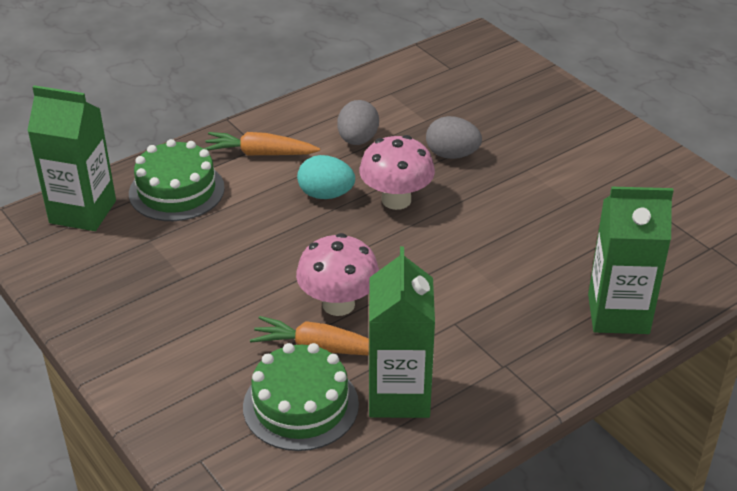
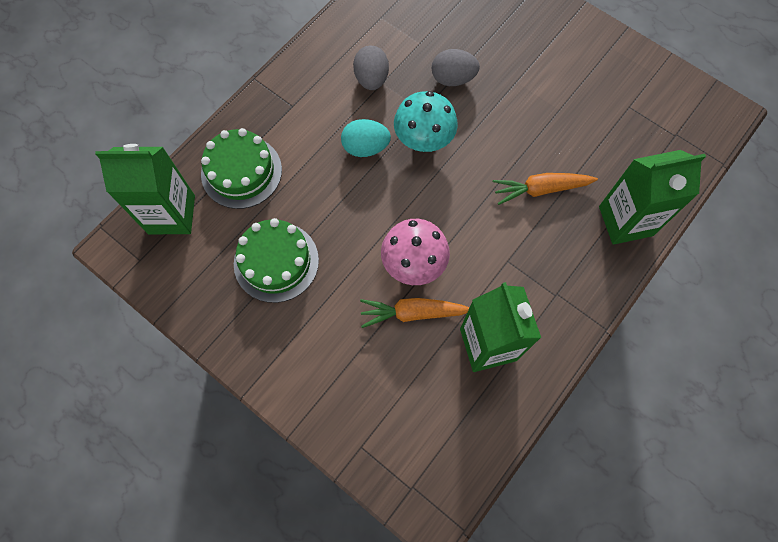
camera: 15 degrees left, 30 degrees up
orange carrot [203,132,320,155] -> orange carrot moved to [493,173,598,205]
green cake [243,343,359,451] -> green cake moved to [234,218,319,303]
pink mushroom [359,135,435,210] -> turquoise mushroom [394,91,458,152]

